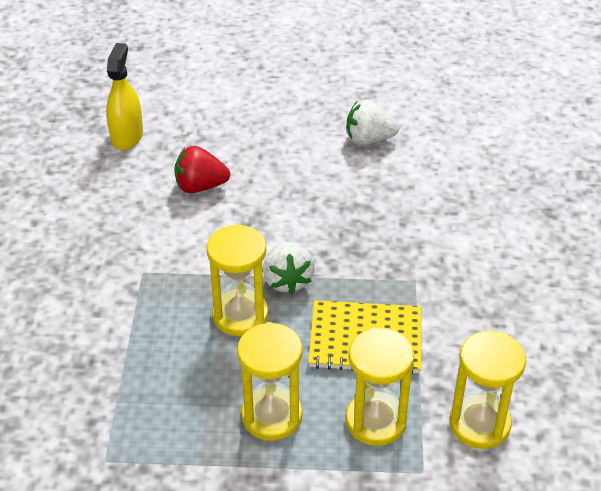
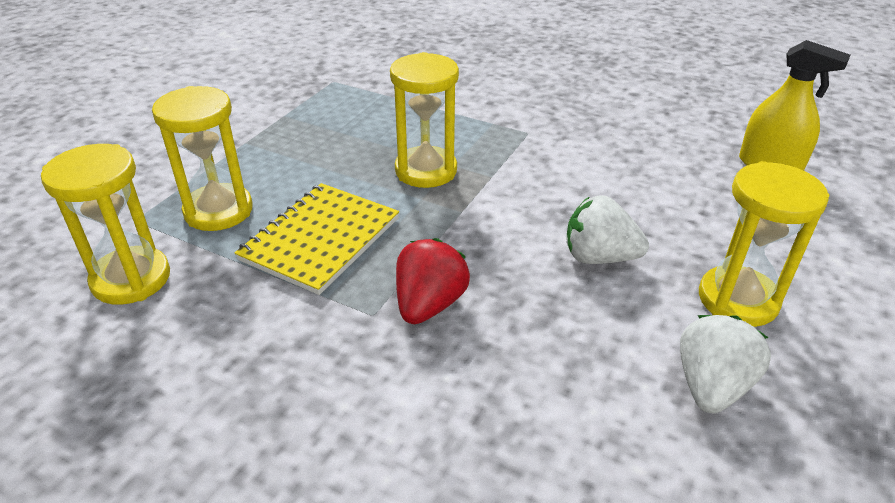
camera: 115 degrees right, 5 degrees down
red strawberry [174,146,230,193] -> red strawberry moved to [396,238,470,324]
yellow hourglass [237,322,302,441] -> yellow hourglass moved to [699,161,830,327]
white strawberry [263,242,315,294] -> white strawberry moved to [567,195,649,264]

